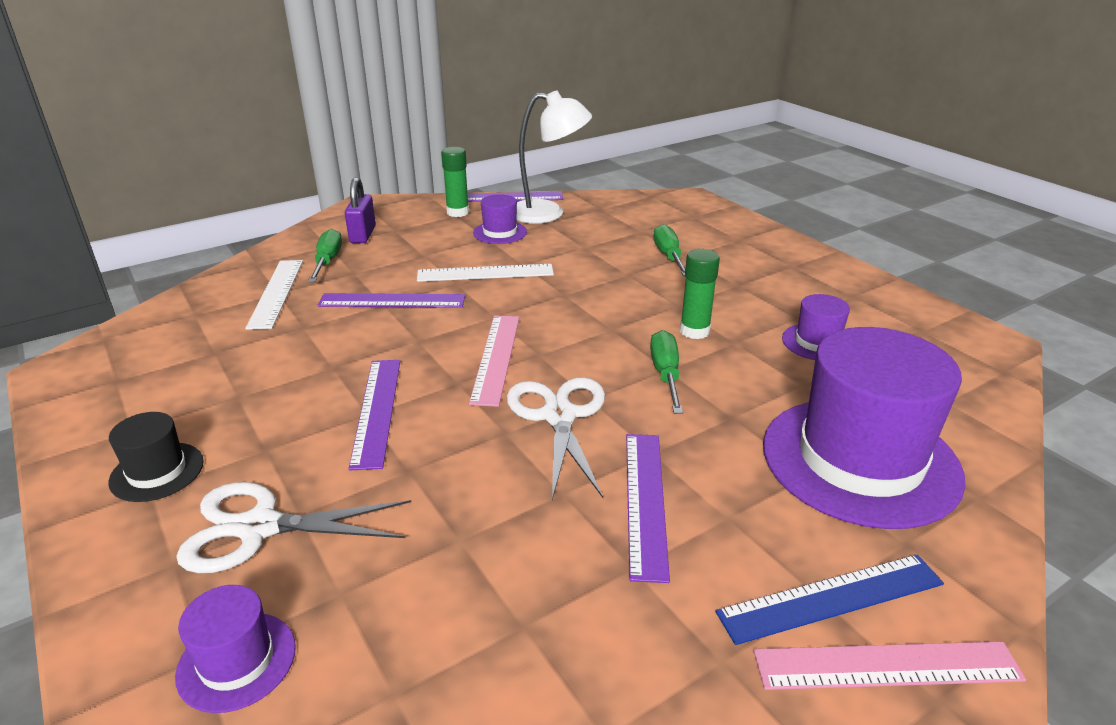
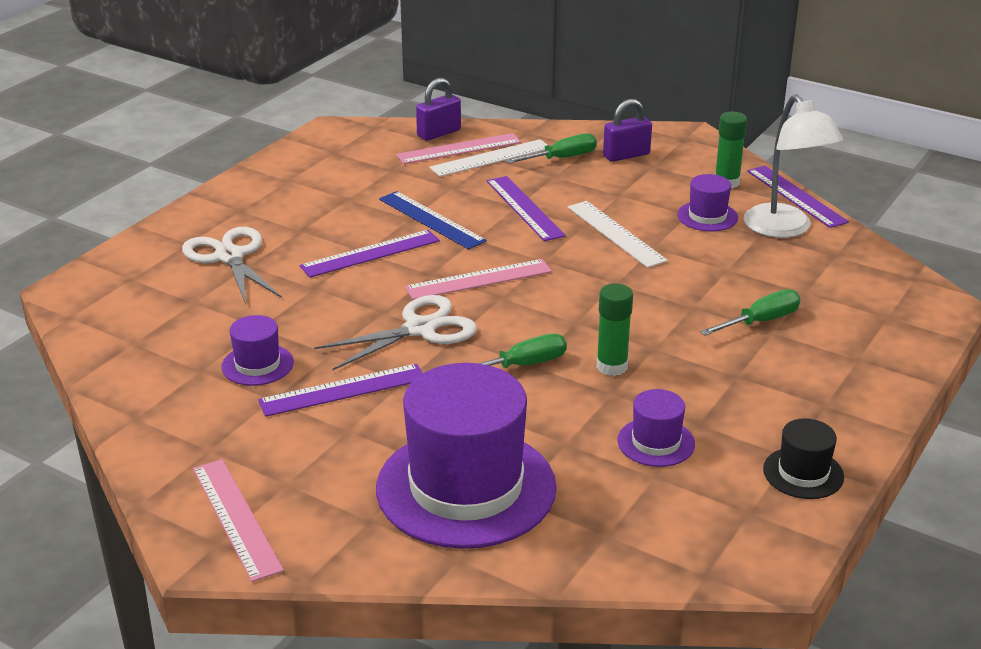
camera: 65 degrees right, 0 degrees up
black hat [108,412,204,502] -> black hat moved to [763,418,844,499]
purple hat [175,585,296,713] -> purple hat moved to [221,315,294,386]
blue ruler [715,555,944,645] -> blue ruler moved to [379,191,487,249]
none -> pink ruler [396,133,521,164]
none -> purple padlock [416,78,461,141]

